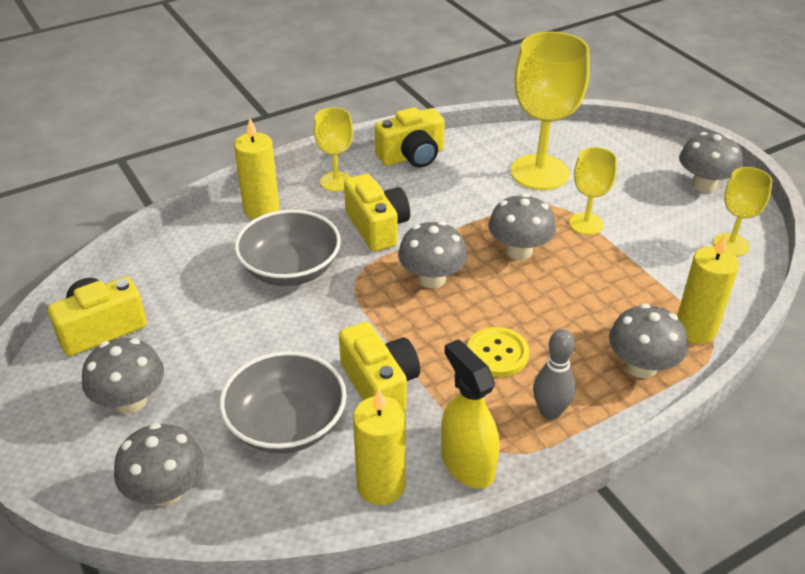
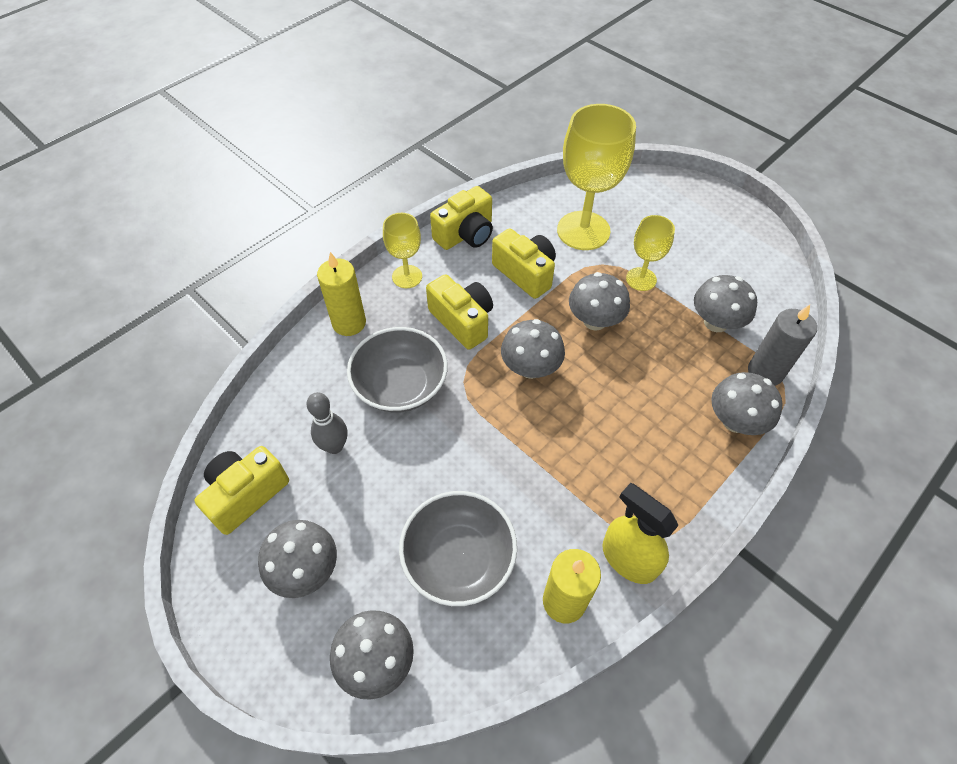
camera: 15 degrees left, 15 degrees up
yellow camera [339,322,420,410] -> yellow camera moved to [492,228,556,299]
yellow button [467,327,529,377] -> none
grey bowling pin [533,329,576,420] -> grey bowling pin moved to [306,392,347,454]
yellow candle [677,234,739,344] -> grey candle [748,305,817,386]
grey mushroom [679,132,743,193] -> grey mushroom moved to [694,275,757,332]
yellow goblet [713,167,772,256] -> none

